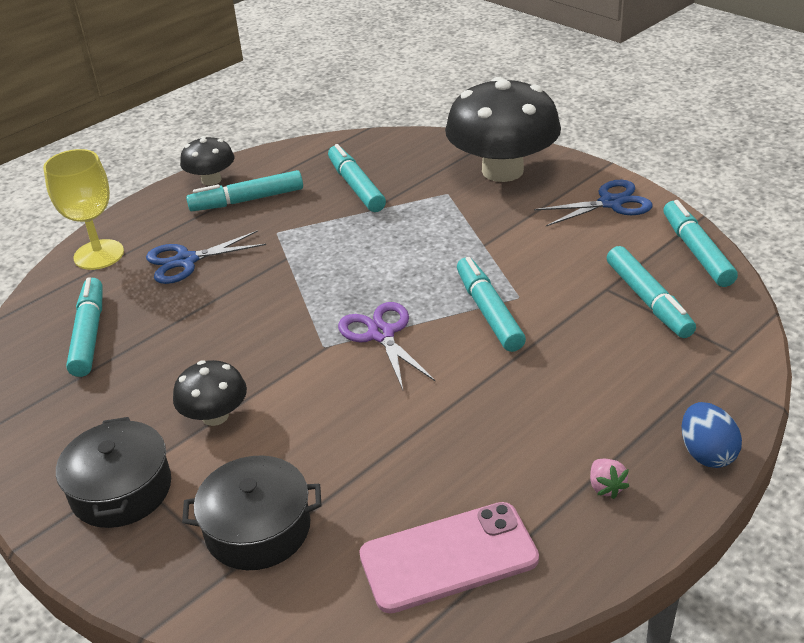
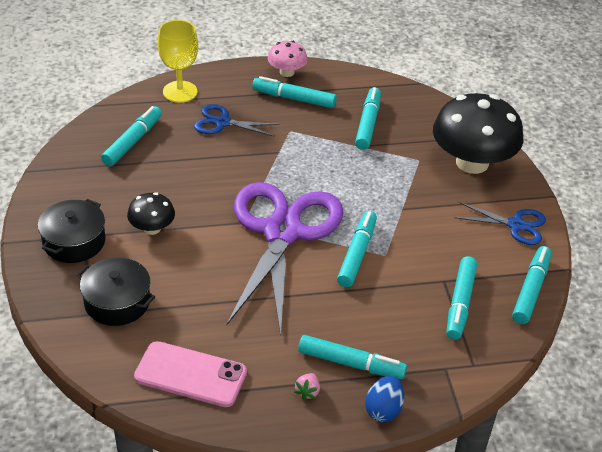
camera: 30 degrees right, 5 degrees up
black mushroom [180,136,234,186] -> pink mushroom [268,41,308,77]
purple scissors [338,302,435,390] -> purple scissors [226,182,344,336], size x2.18
none -> turquoise marker [298,335,407,379]

